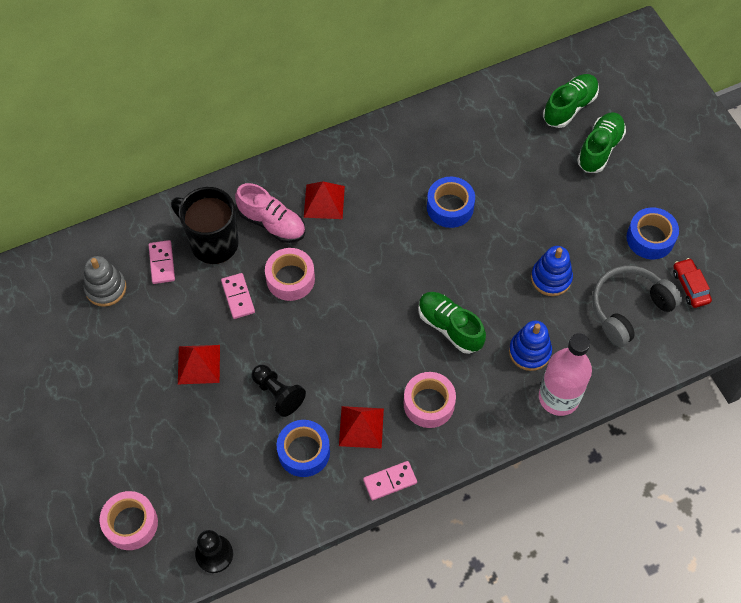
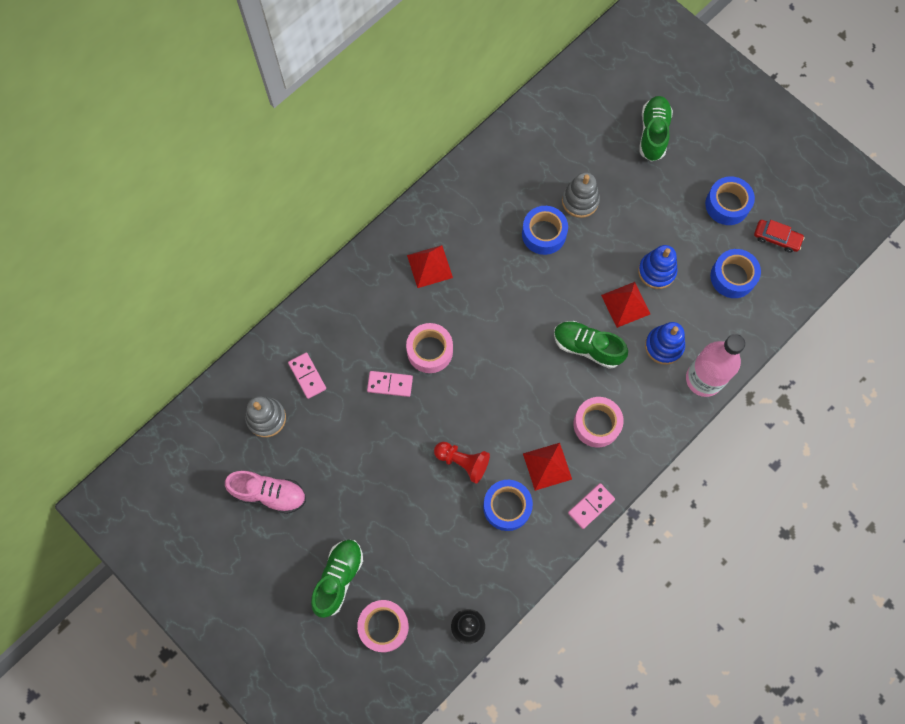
camera: 20 degrees left, 10 degrees up
black mug [171,187,239,264] -> none
red pyramid [178,345,220,384] -> red pyramid moved to [601,282,650,328]
pink domino [221,273,255,319] -> pink domino turned 45 degrees counterclockwise [367,371,413,397]
pink shoe [235,183,305,243] -> pink shoe moved to [225,471,306,514]
black pawn [252,365,306,417] -> red pawn [434,442,490,484]
green shoe [543,74,599,128] -> green shoe moved to [311,540,363,618]
grey headphones [592,266,682,347] -> blue tape [710,249,761,298]
red car [673,258,712,308] -> red car turned 150 degrees clockwise [754,220,805,253]
none -> grey stacking toy [562,172,600,218]

